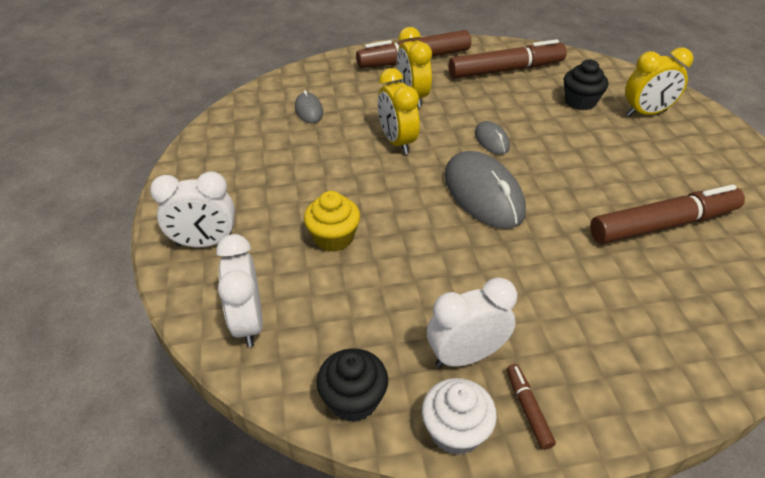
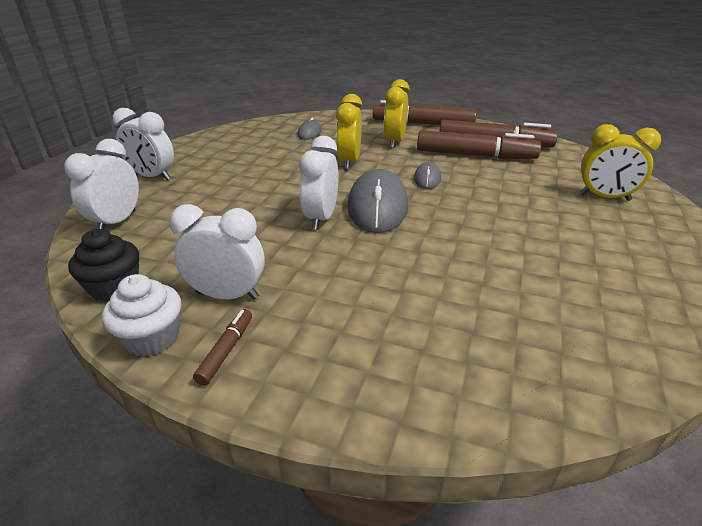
camera: 30 degrees right, 10 degrees down
yellow cupcake [304,191,360,252] -> none
black cupcake [564,59,608,110] -> none
brown marker [590,184,745,244] -> brown marker moved to [417,130,541,159]
none -> white clock [299,136,338,230]

